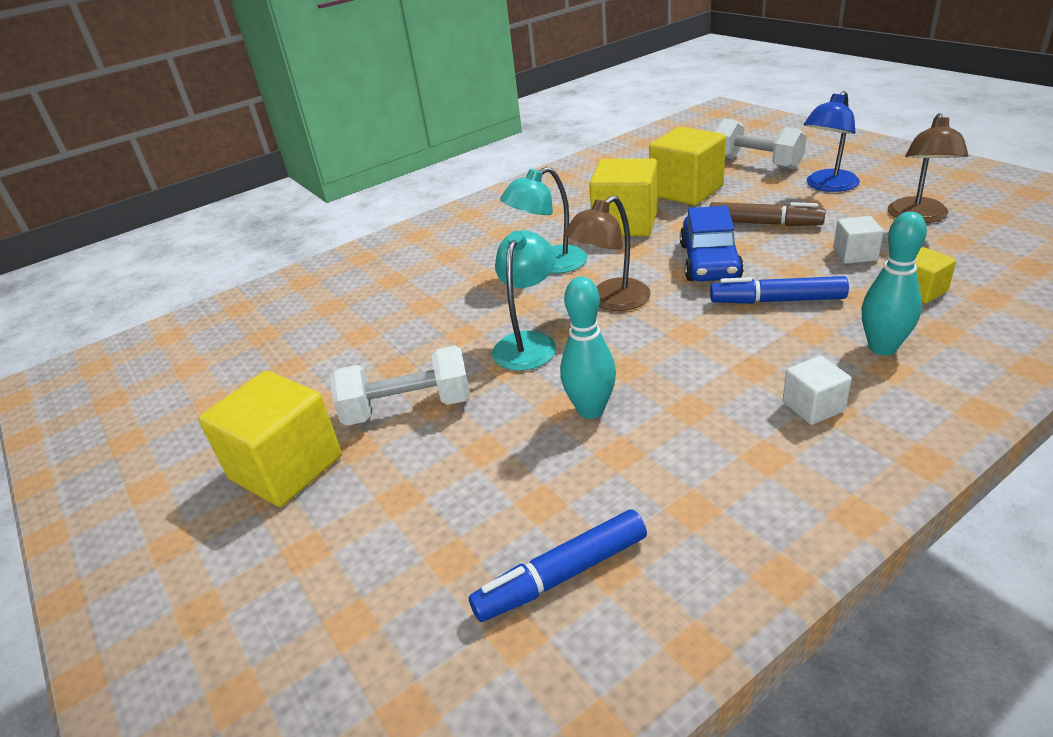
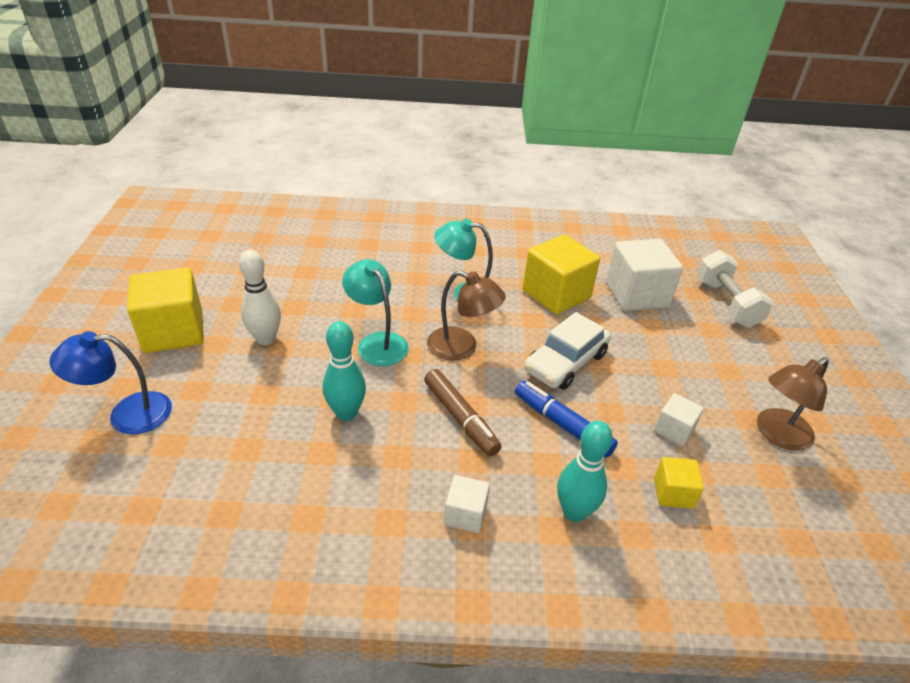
camera: 30 degrees right, 5 degrees up
white dumbbell [330,345,470,426] -> white bowling pin [239,250,281,345]
blue marker [469,509,647,622] -> none
turquoise lamp [492,230,556,371] -> turquoise lamp turned 90 degrees counterclockwise [342,259,409,366]
brown lamp [564,196,651,311] -> brown lamp turned 150 degrees counterclockwise [427,271,506,360]
yellow cube [649,127,726,206] -> white cube [606,239,683,311]
blue car [680,206,744,281] -> white car [524,312,611,390]
brown marker [709,202,826,226] -> brown marker moved to [424,369,502,456]
blue lamp [804,91,860,192] -> blue lamp moved to [49,331,172,434]

